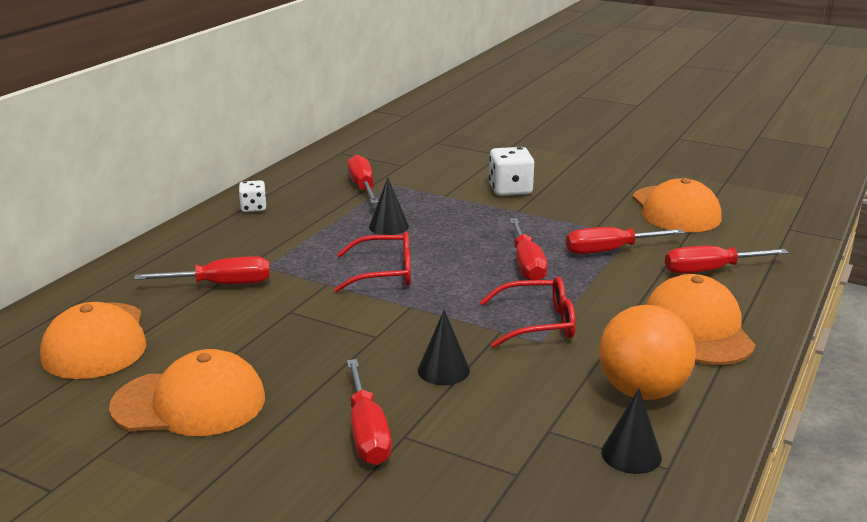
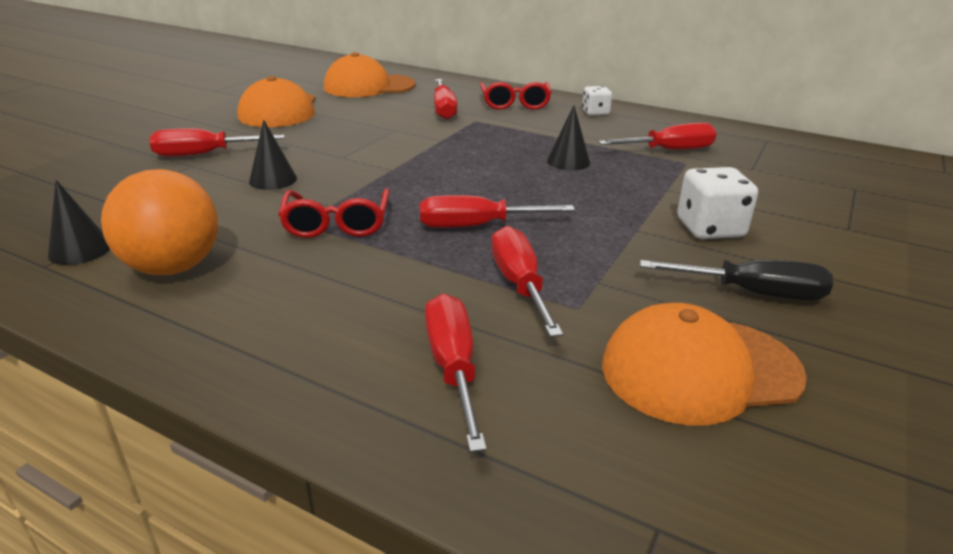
camera: 90 degrees right, 5 degrees up
red glasses [334,231,411,292] -> red glasses moved to [480,82,552,110]
orange cap [646,274,756,365] -> none
none -> black screwdriver [640,259,833,300]

